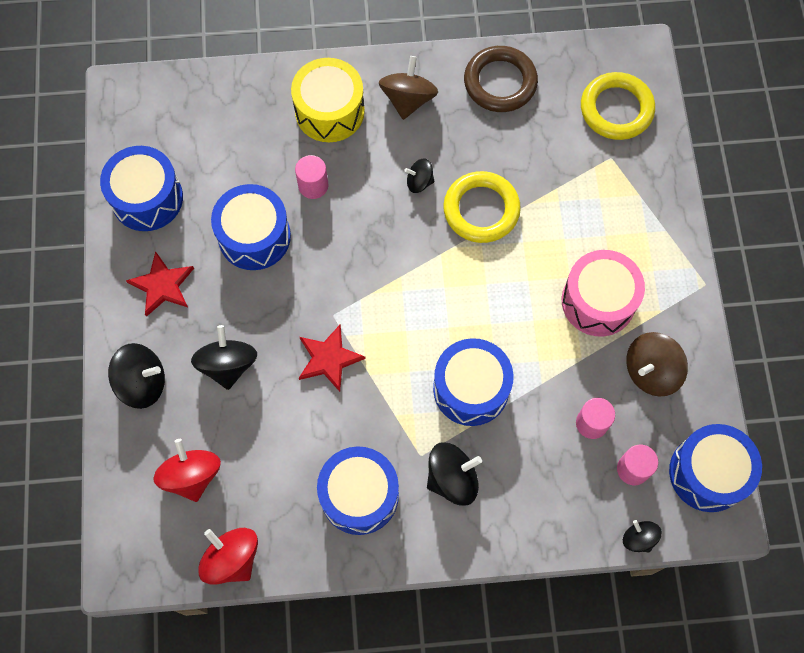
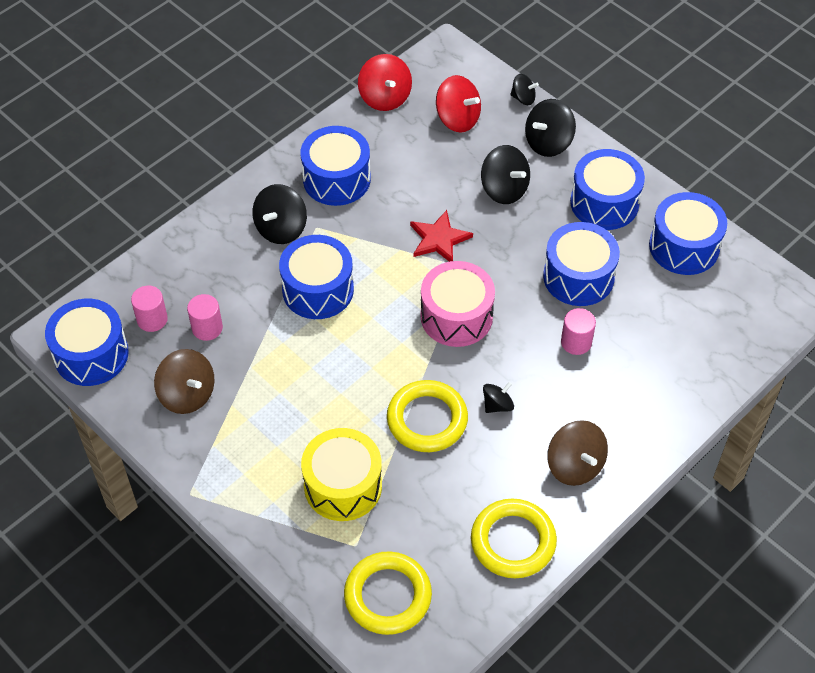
camera: 140 degrees right, 15 degrees down
red star [126,251,194,317] -> blue drum [570,149,645,230]
red spinning top [198,528,258,585] -> red spinning top turned 60 degrees clockwise [358,54,412,111]
yellow drum [291,58,365,142] -> yellow drum moved to [301,428,382,521]
brown ring [464,46,538,112] -> yellow ring [471,499,557,578]
pink drum [562,250,645,337] -> pink drum moved to [421,261,495,347]
black spinning top [623,520,662,552] -> black spinning top moved to [510,74,539,105]
brown spinning top [626,332,688,397] -> brown spinning top turned 120 degrees clockwise [154,349,215,414]

